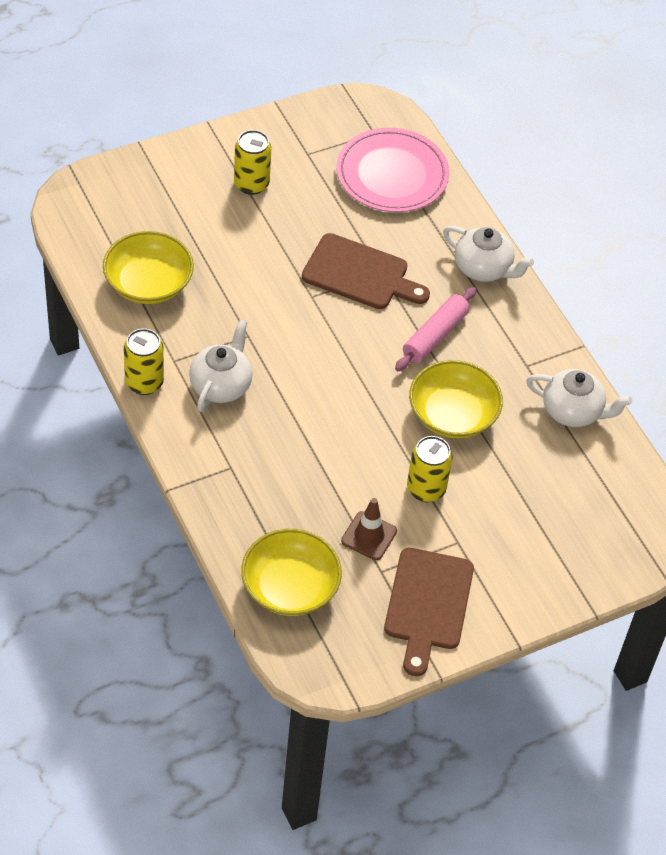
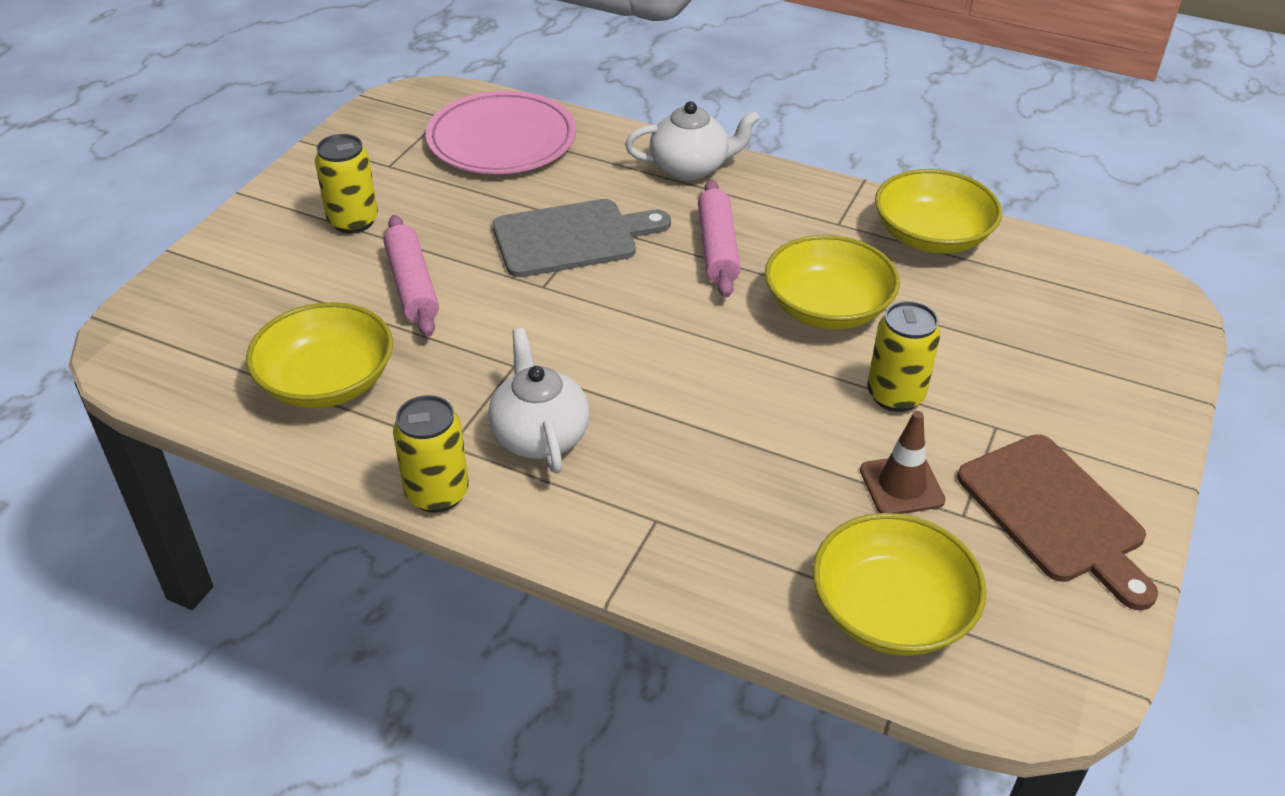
camera: 35 degrees left, 10 degrees down
brown cutting board [302,233,430,309] -> grey cutting board [493,199,671,277]
white teapot [526,369,632,427] -> yellow bowl [875,169,1002,254]
none -> pink rolling pin [384,215,439,337]

